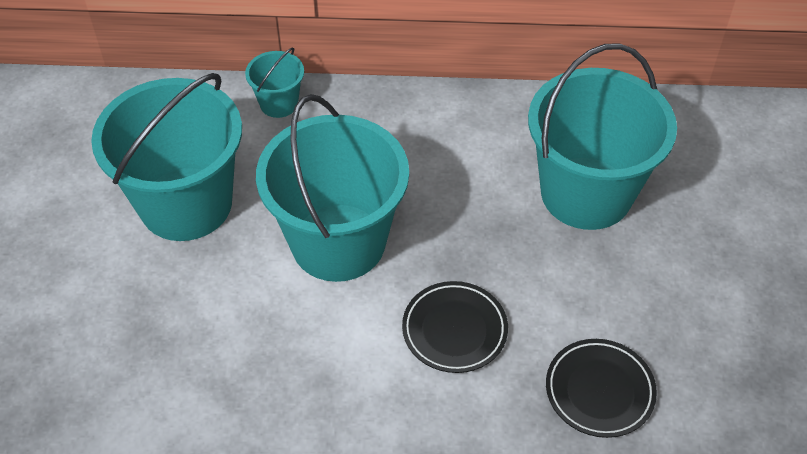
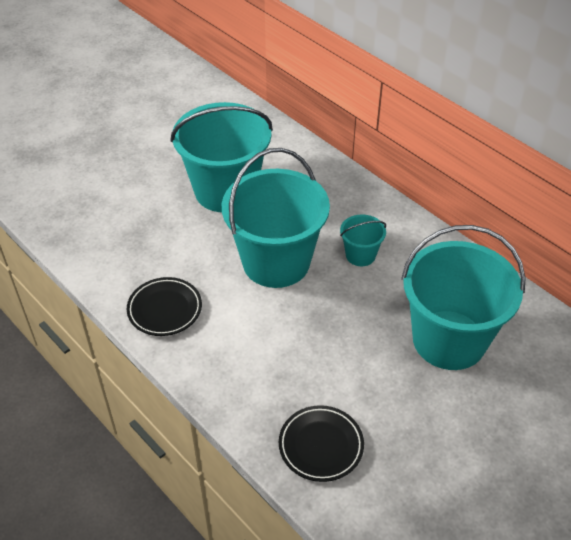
camera: 45 degrees right, 5 degrees down
turquoise bucket [245,47,304,118] -> turquoise bucket moved to [340,215,386,266]
black plate [402,281,508,373] -> black plate moved to [127,277,202,336]

